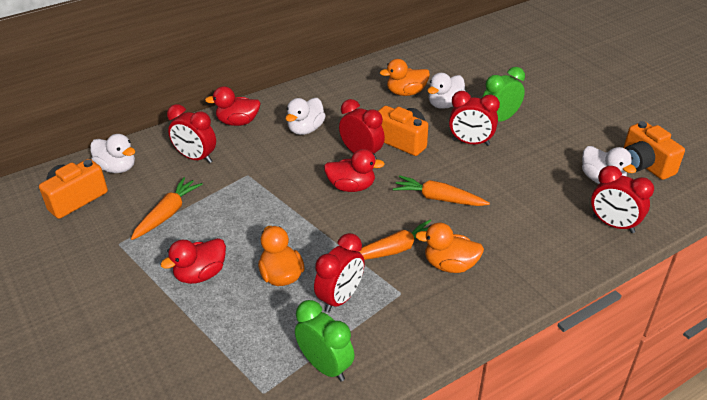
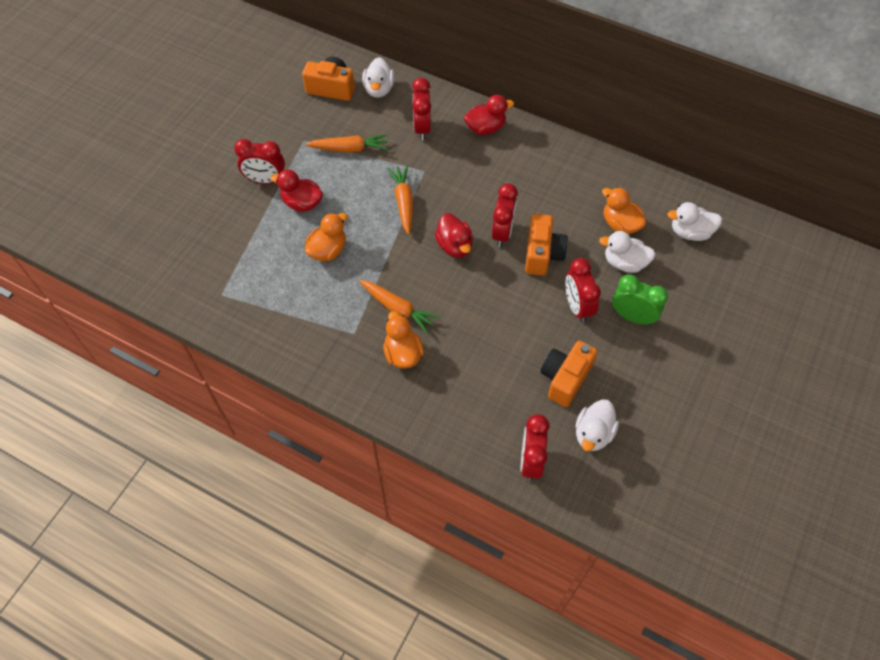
camera: 60 degrees right, 20 degrees up
red duck [205,86,261,126] -> red duck turned 105 degrees clockwise [464,95,514,135]
white duck [285,98,326,135] -> white duck moved to [667,202,722,241]
green clock [295,300,355,381] -> none
red clock [314,233,365,313] -> red clock moved to [234,139,285,184]
orange carrot [393,175,490,206] -> orange carrot moved to [387,165,413,235]
orange camera [624,121,685,180] -> orange camera moved to [540,341,598,407]

